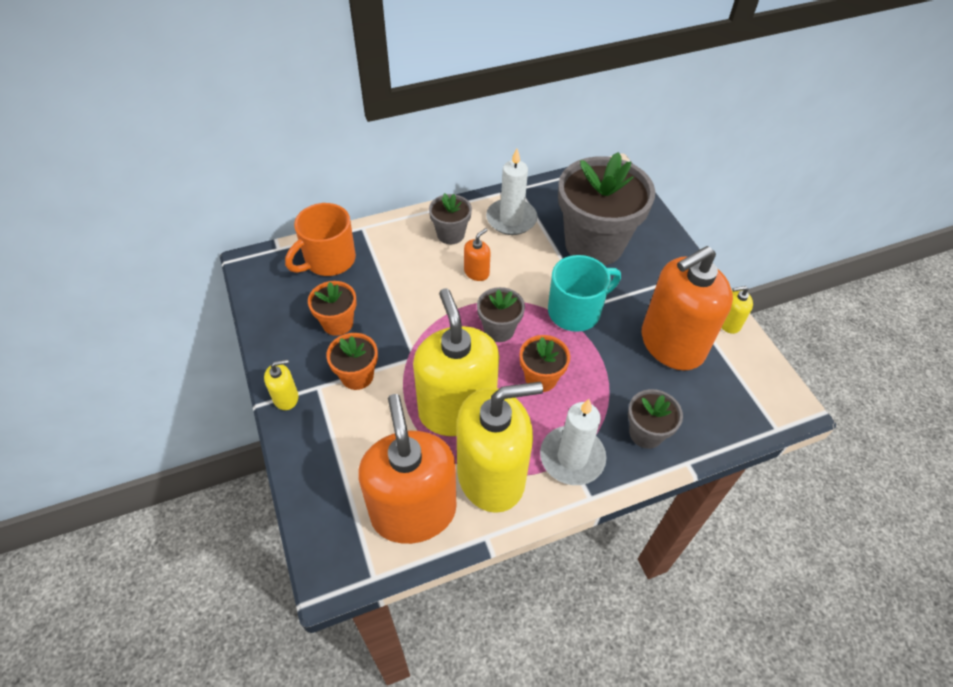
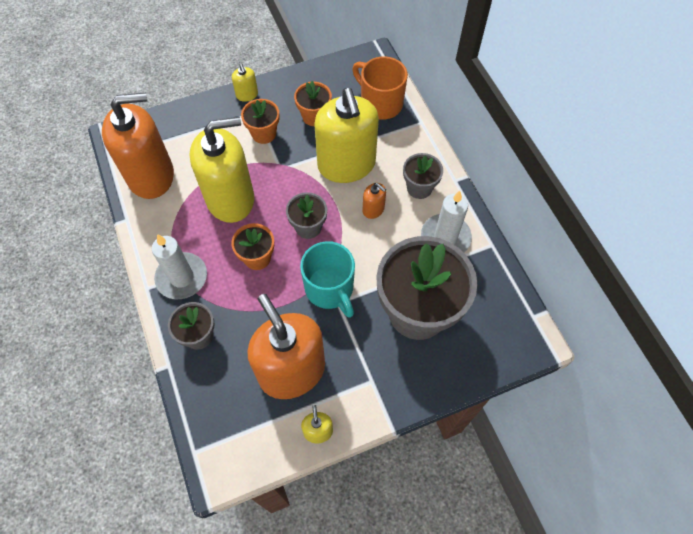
camera: 90 degrees right, 10 degrees up
yellow soap dispenser [456,382,543,513] -> yellow soap dispenser moved to [314,88,379,183]

